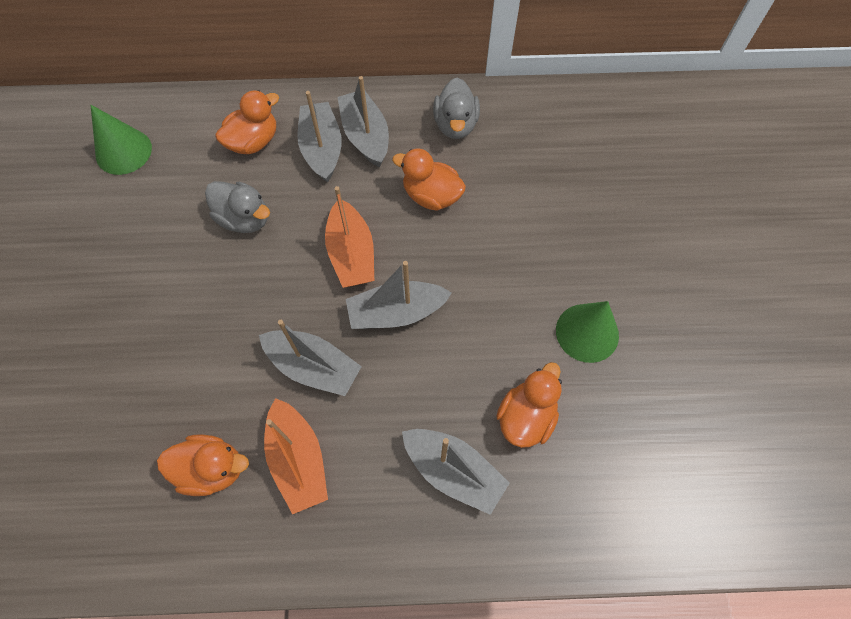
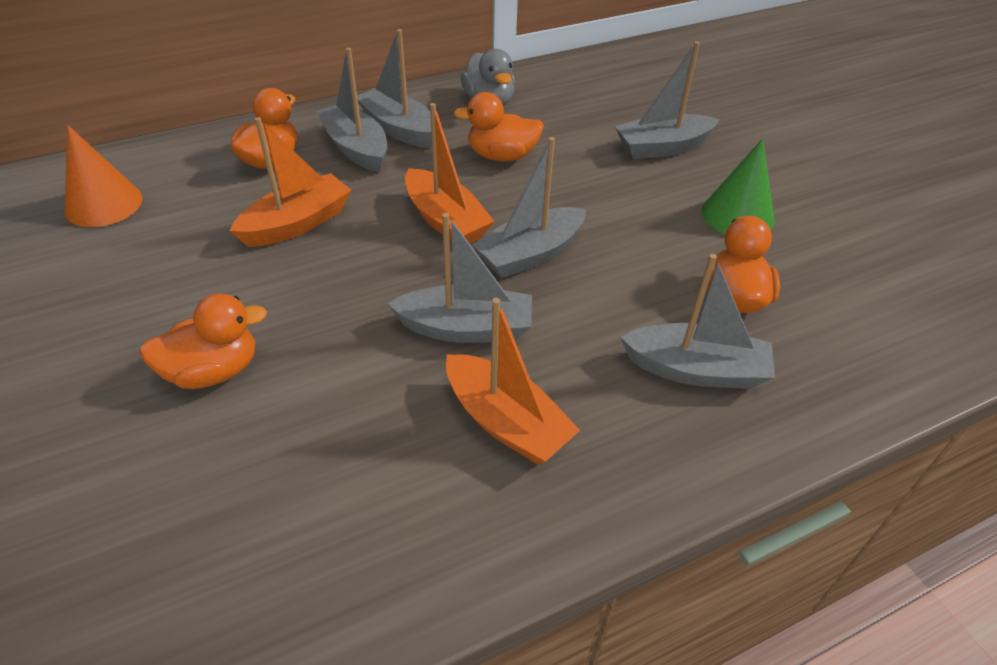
camera: 25 degrees left, 20 degrees down
green cone [91,105,152,175] -> orange cone [65,125,143,227]
orange duck [157,435,249,496] -> orange duck moved to [139,294,267,389]
grey duck [205,181,270,233] -> orange boat [230,117,352,247]
none -> grey boat [615,42,720,159]

